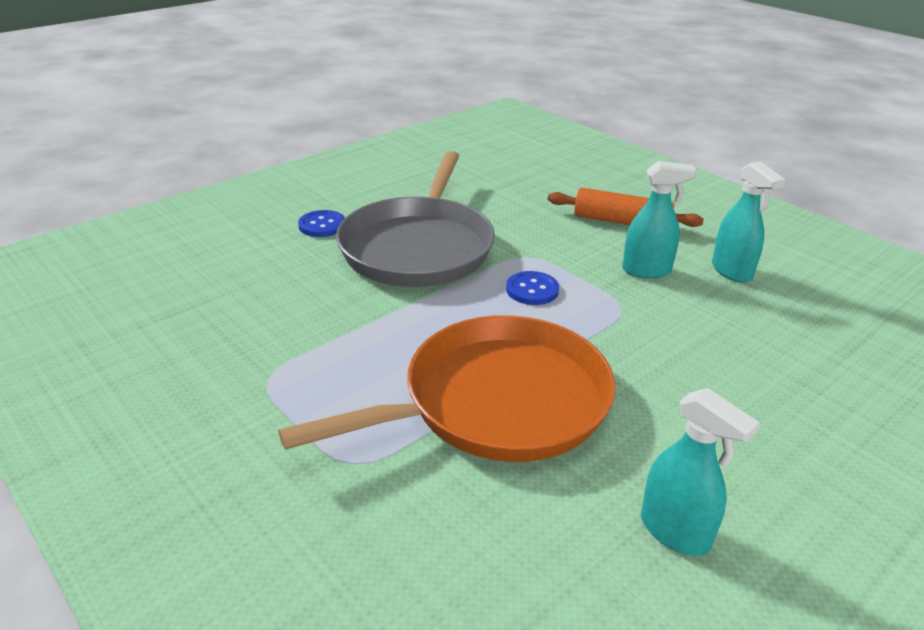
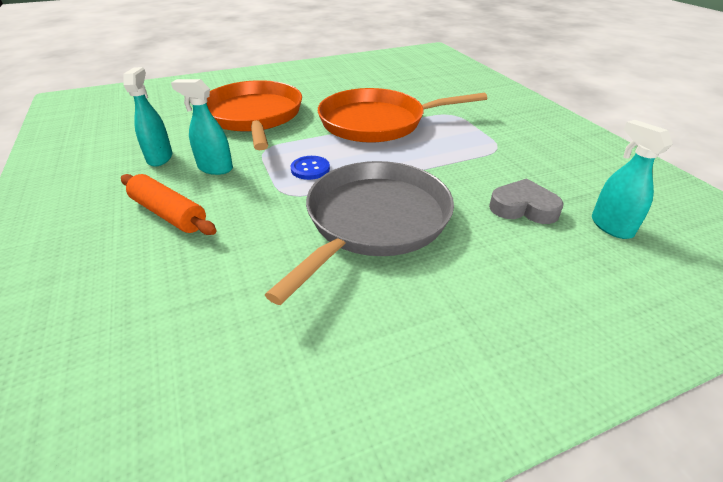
camera: 160 degrees left, 5 degrees up
blue button [298,210,345,237] -> none
turquoise spray bottle [641,388,760,556] -> turquoise spray bottle moved to [592,120,673,239]
none -> orange pan [207,80,302,150]
none -> grey heart [489,178,564,224]

